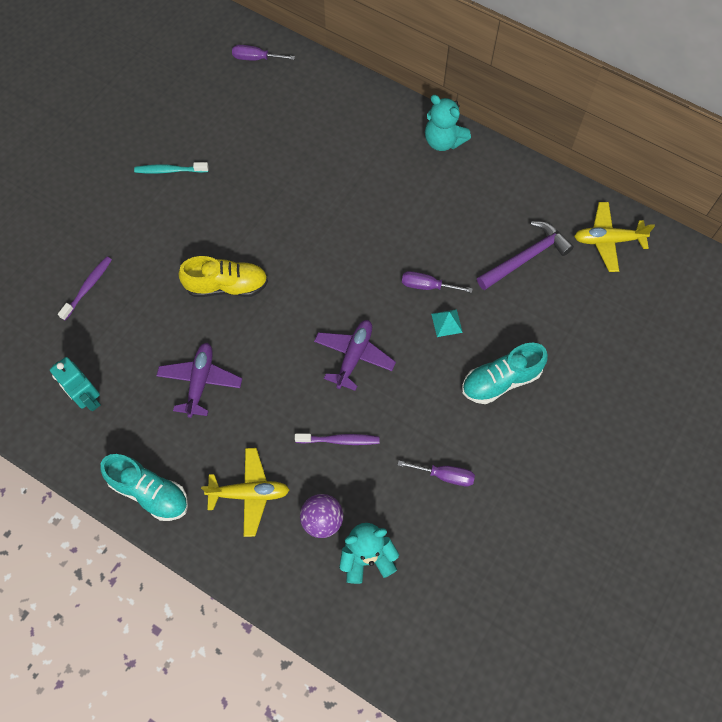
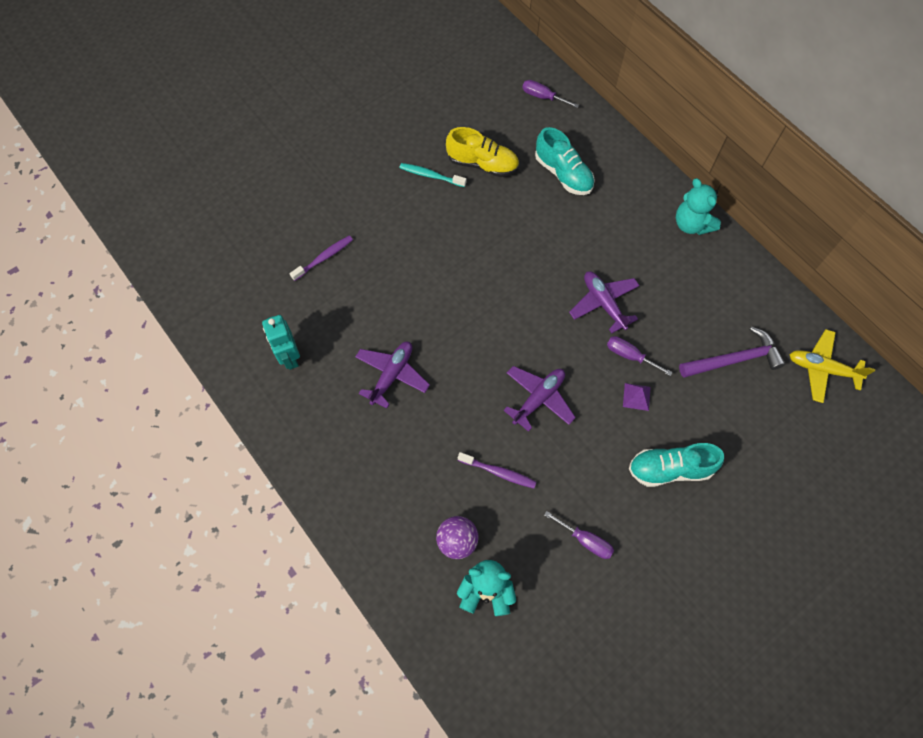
camera: 20 degrees right, 0 degrees up
turquoise shoe [100,454,188,521] -> turquoise shoe moved to [535,127,595,195]
yellow shoe [178,256,268,297] -> yellow shoe moved to [446,127,519,177]
yellow plane [201,448,289,537] -> none
turquoise pyramid [431,309,463,337] -> purple pyramid [623,383,651,411]
none -> purple plane [569,271,640,333]

